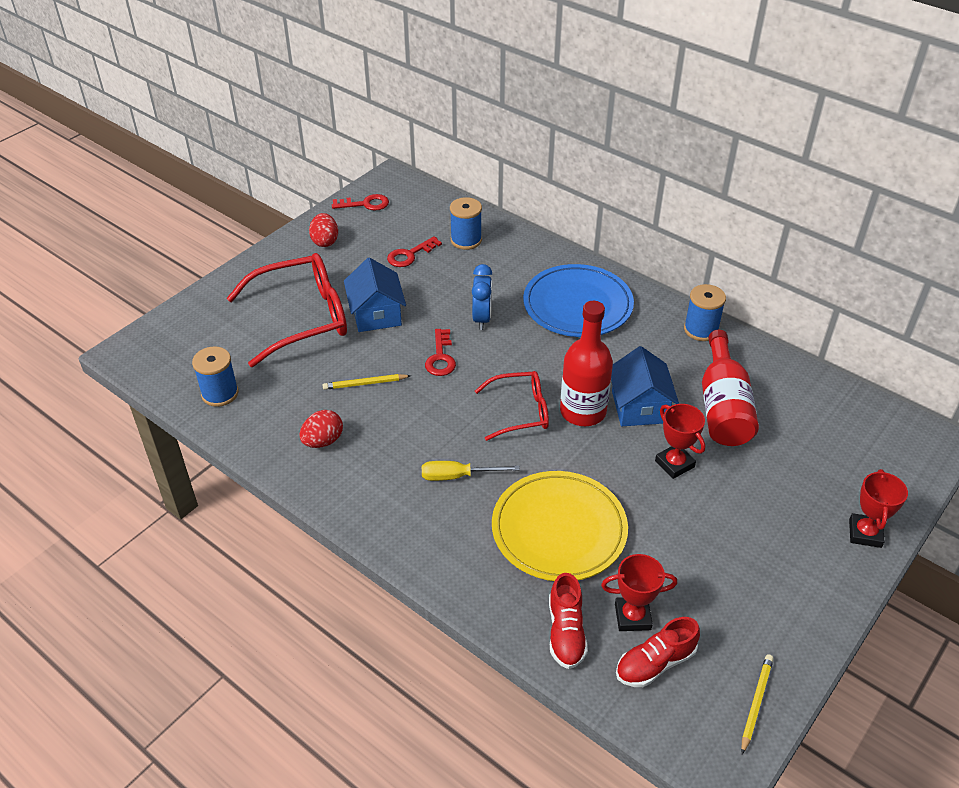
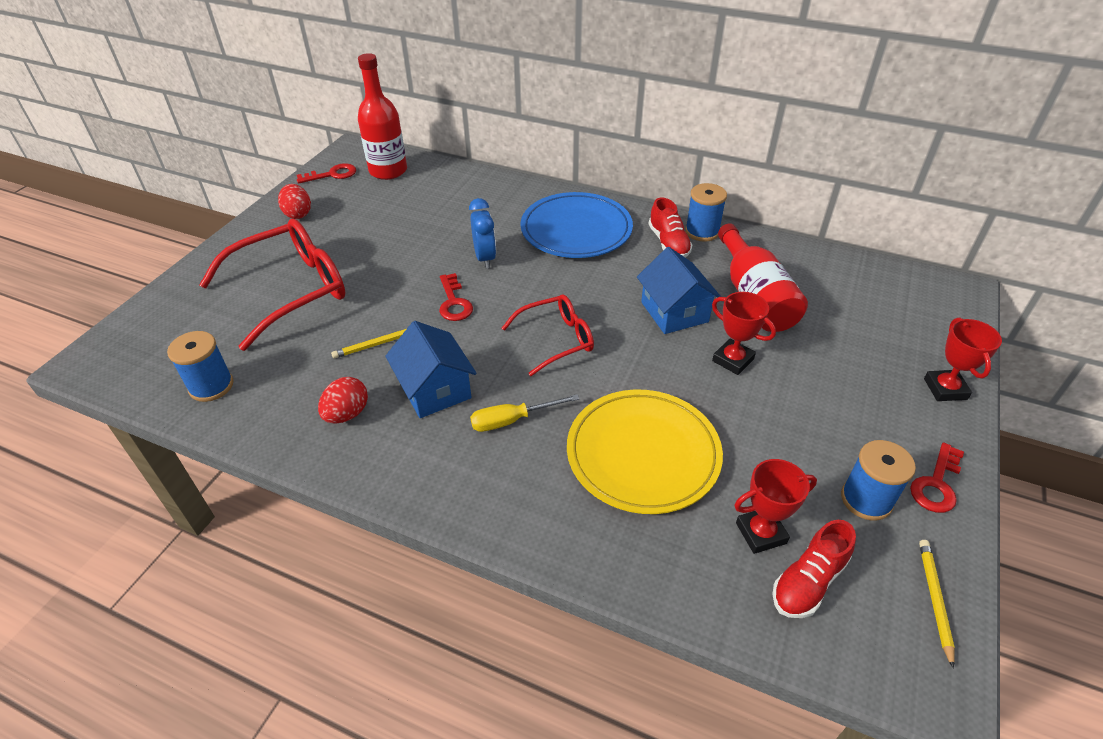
camera: 15 degrees left, 0 degrees up
blue house [344,258,406,332] -> blue house moved to [385,321,477,418]
red key [387,236,442,267] -> red key moved to [910,443,964,513]
blue spool [450,197,482,250] -> blue spool moved to [841,440,916,521]
red shoe [549,573,588,669] -> red shoe moved to [648,198,692,257]
red bottle [560,301,613,426] -> red bottle moved to [358,53,407,180]

